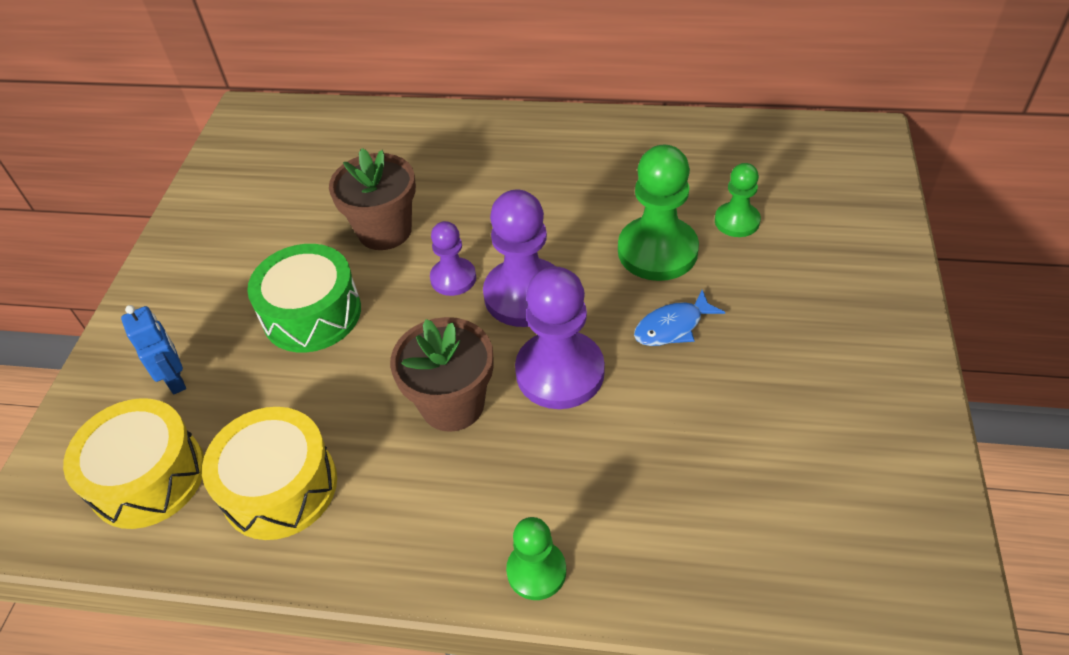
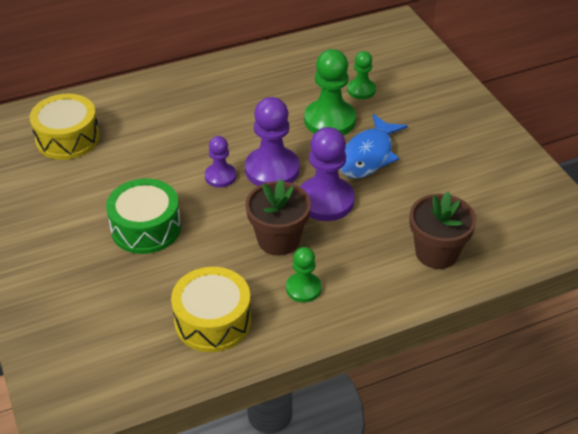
camera: 35 degrees left, 5 degrees down
yellow drum [63,398,204,529] -> yellow drum moved to [30,94,100,160]
blue robot [121,305,186,394] -> none
brown flower pot [329,148,416,250] -> brown flower pot moved to [410,192,477,269]
green pawn [506,517,566,600] -> green pawn moved to [286,247,321,303]
blue fish [634,290,725,346] -> blue fish [340,114,408,179], size x1.67

